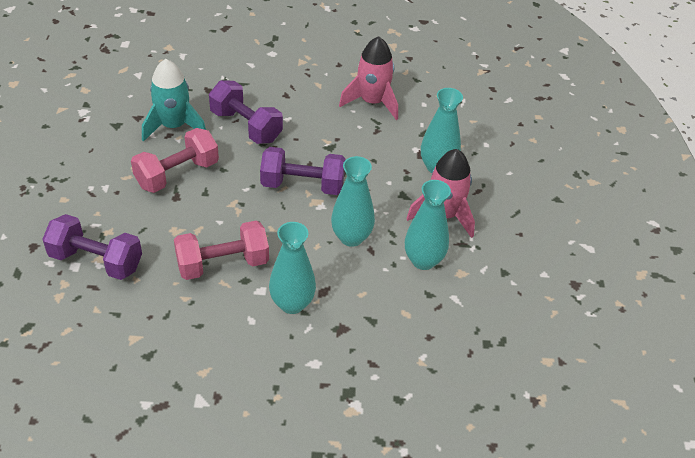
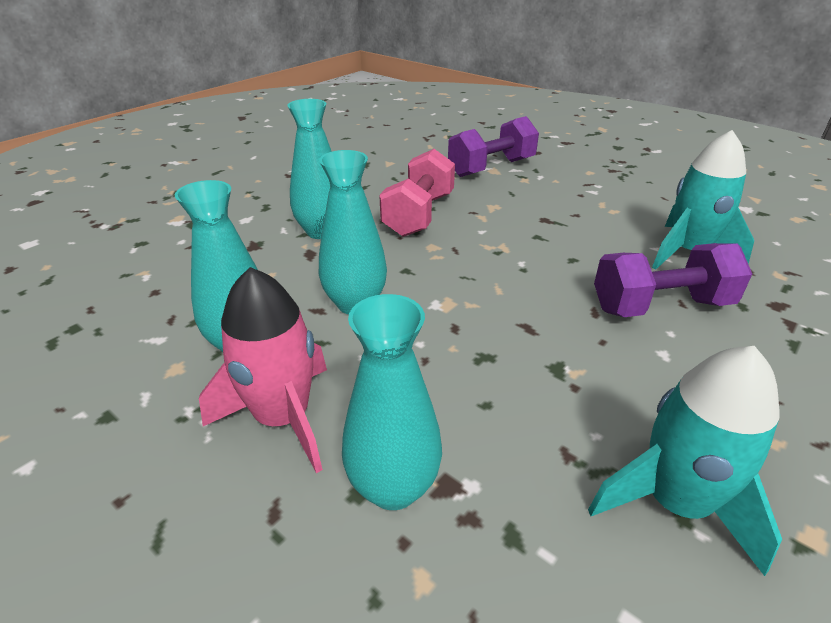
camera: 130 degrees right, 10 degrees down
pink dumbbell [131,128,219,193] -> none
purple dumbbell [260,147,345,195] -> none
pink rocket [339,36,398,120] -> turquoise rocket [588,346,782,576]

